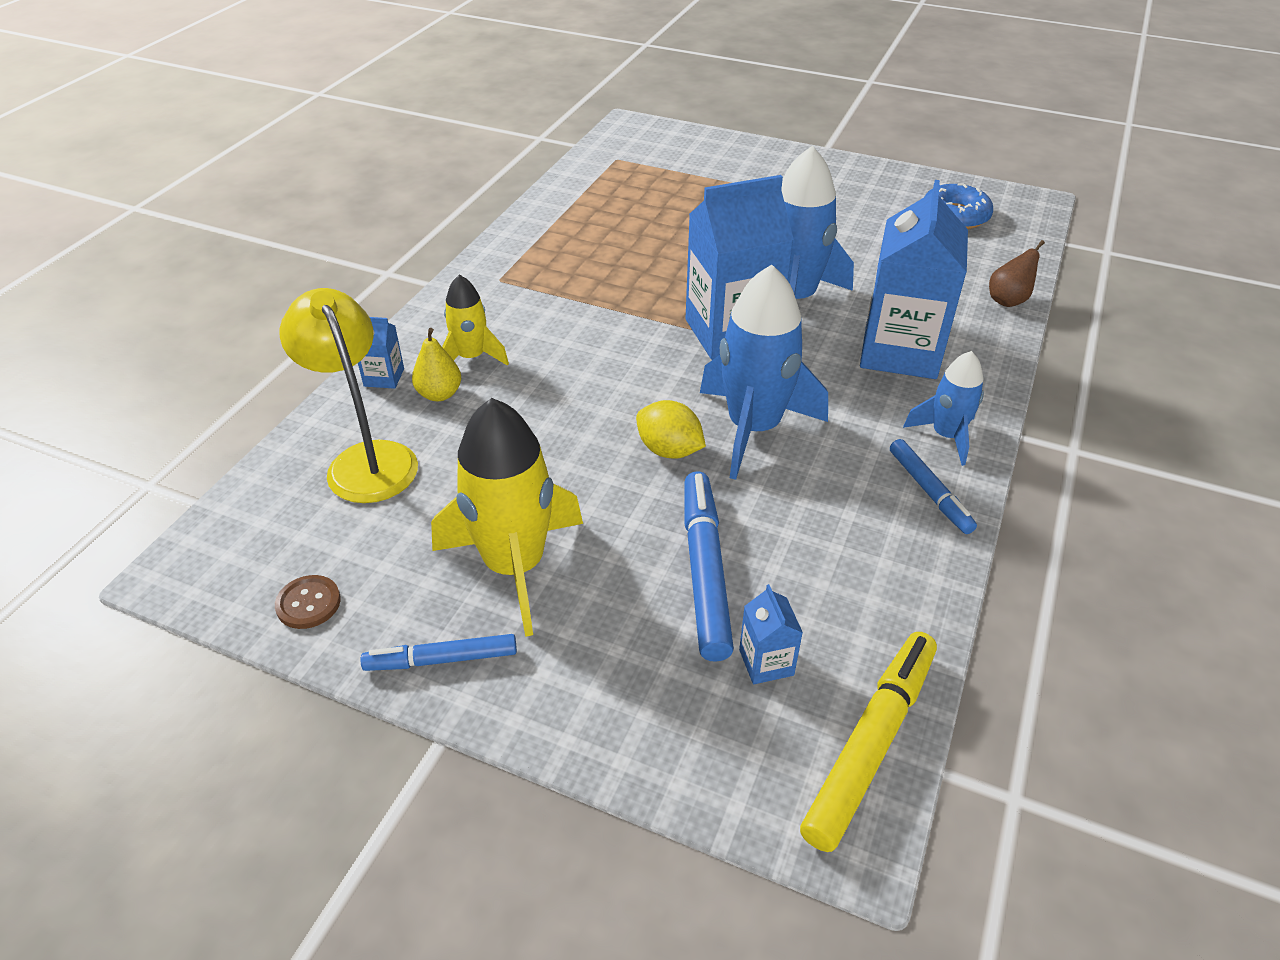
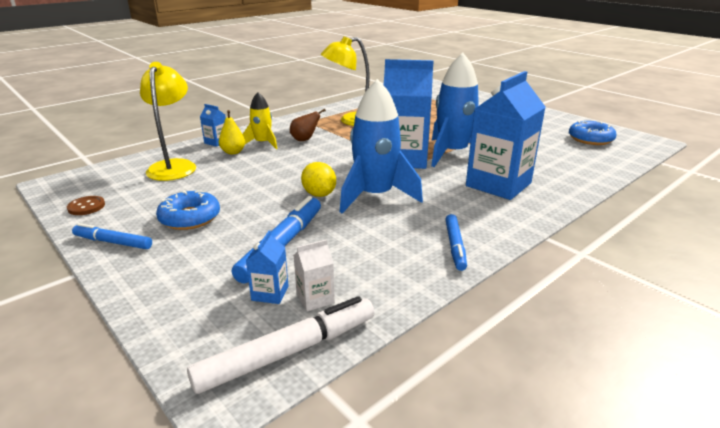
camera: 25 degrees right, 15 degrees down
yellow rocket [431,398,583,637] -> blue donut [156,190,220,230]
yellow marker [800,632,937,852] -> white marker [187,296,375,394]
blue rocket [903,351,984,466] -> none
brown pear [989,240,1045,307] -> brown pear moved to [290,109,326,141]
none -> white carton [294,239,335,311]
none -> yellow lamp [321,36,370,126]

